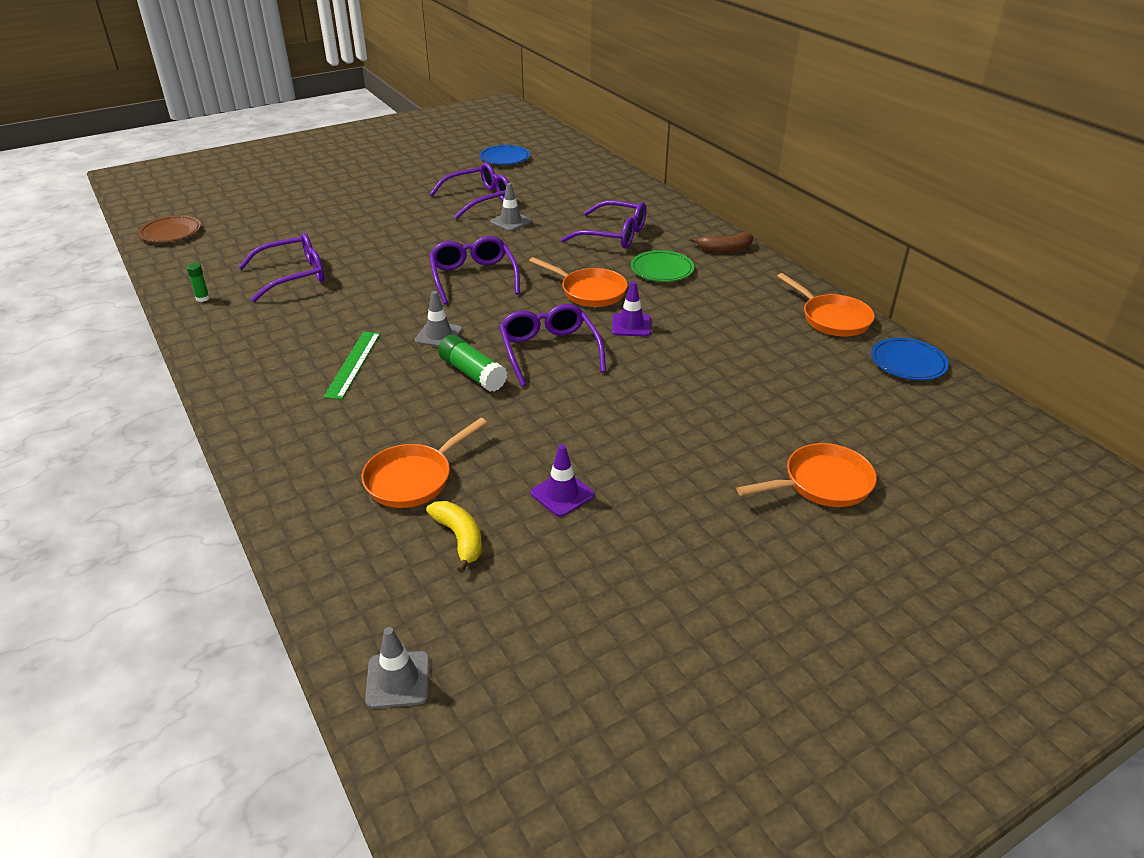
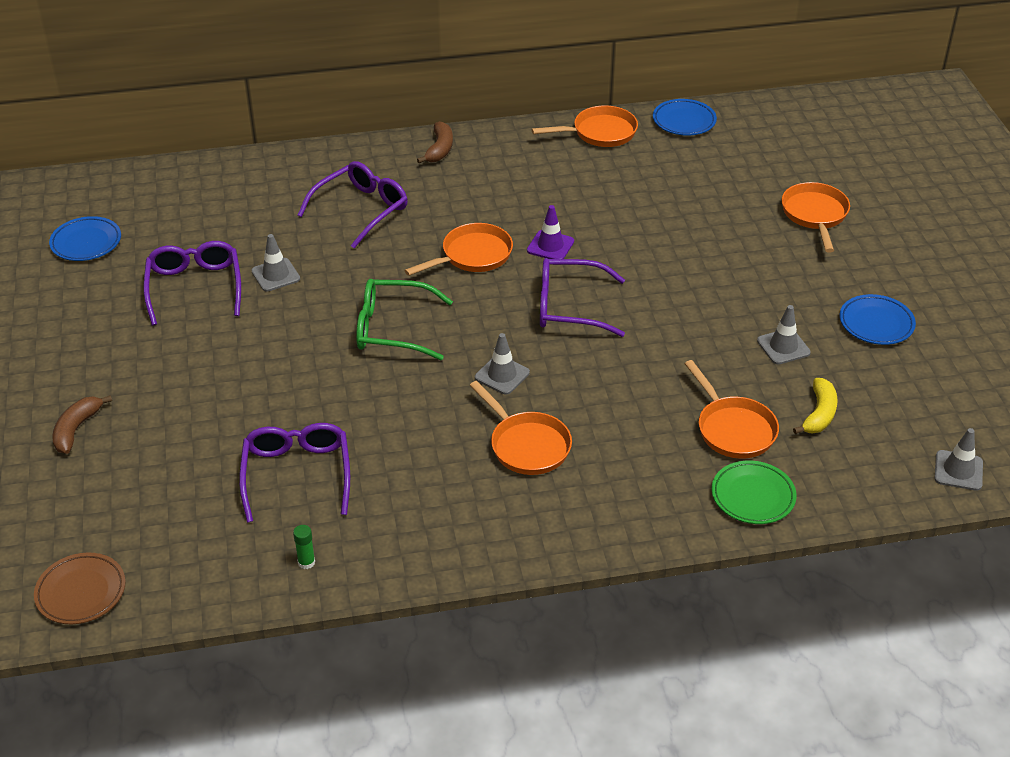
camera: 70 degrees left, 5 degrees up
green ruler [323,332,381,399] -> orange pan [469,381,572,475]
yellow banana [426,501,482,573] -> yellow banana turned 120 degrees clockwise [793,378,838,434]
purple glasses [429,236,520,304] -> green glasses [356,279,453,360]
green glue stick [438,335,507,392] -> none
purple traffic cone [531,444,594,517] -> grey traffic cone [757,305,811,364]
green plate [631,250,694,282] -> green plate moved to [712,460,797,524]
none -> brown banana [52,395,112,454]
none -> blue plate [840,294,916,345]

